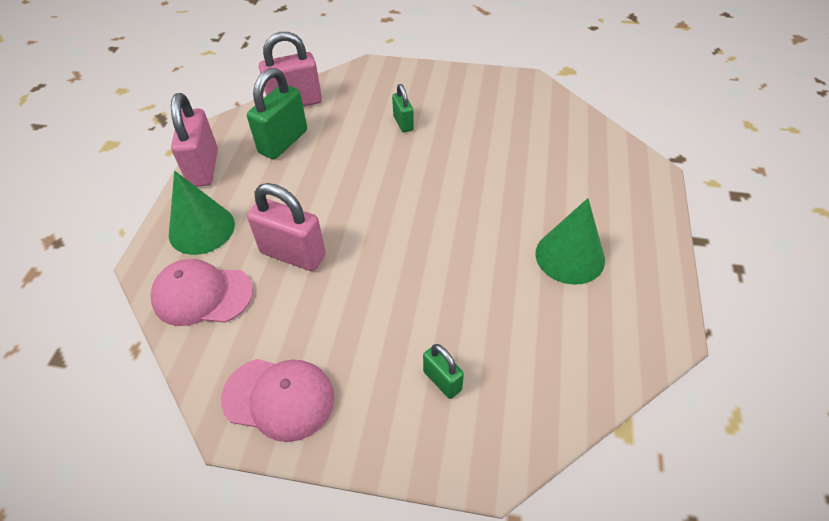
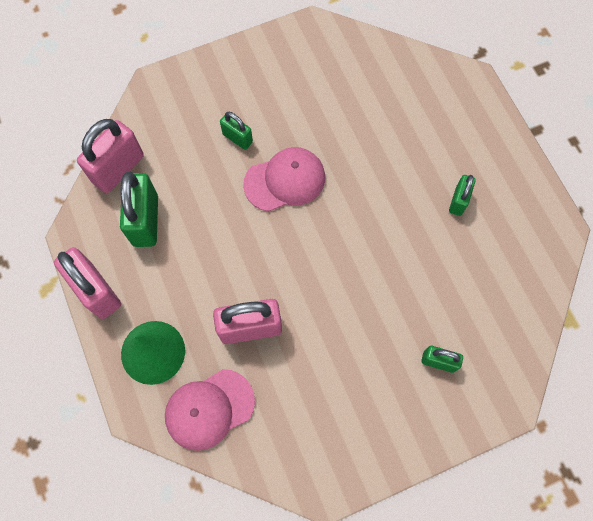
camera: 35 degrees left, 20 degrees up
pink cap [221,359,334,442] -> pink cap moved to [243,147,325,212]
green cone [535,198,605,285] -> green padlock [449,175,476,216]

